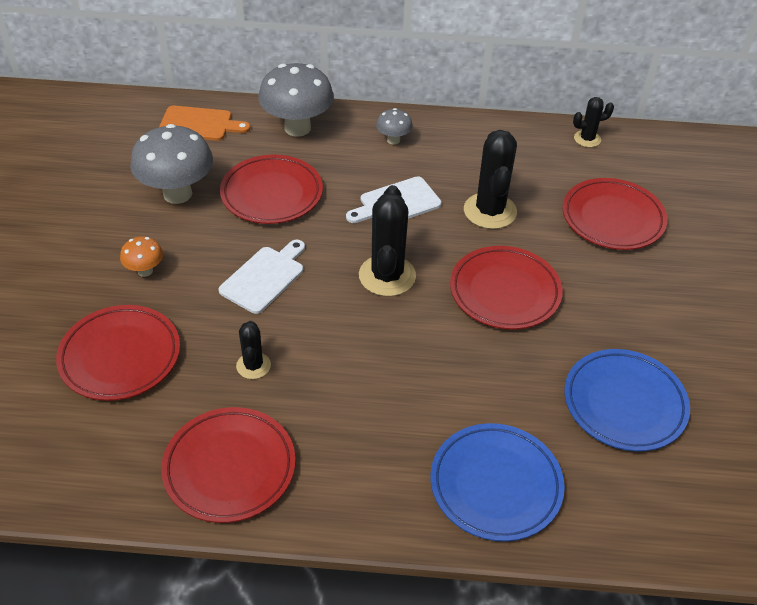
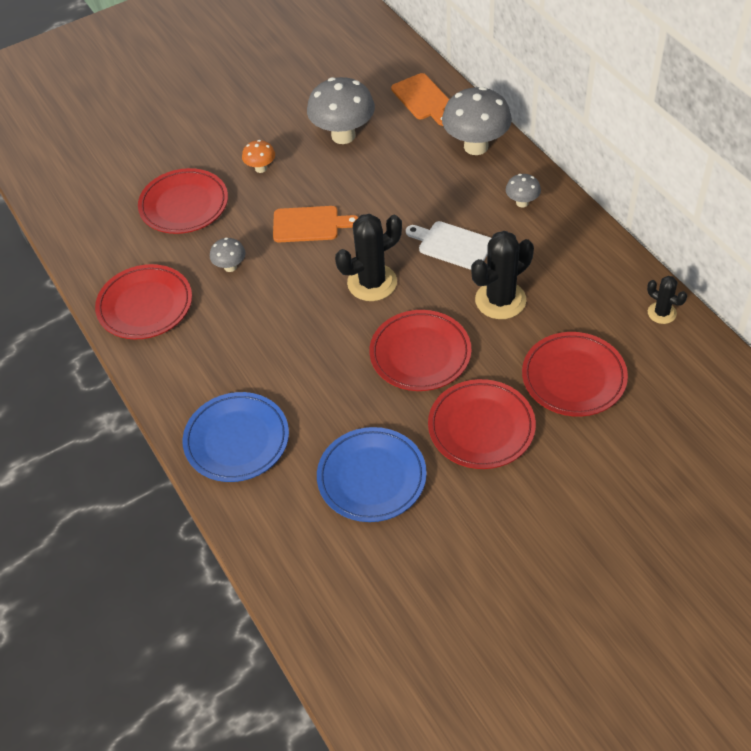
camera: 60 degrees right, 5 degrees up
white cutting board [219,240,305,314] -> orange cutting board [273,206,359,242]
red plate [220,155,323,224] -> red plate moved to [428,379,536,469]
black cactus [236,321,271,379] -> grey mushroom [210,238,245,272]

